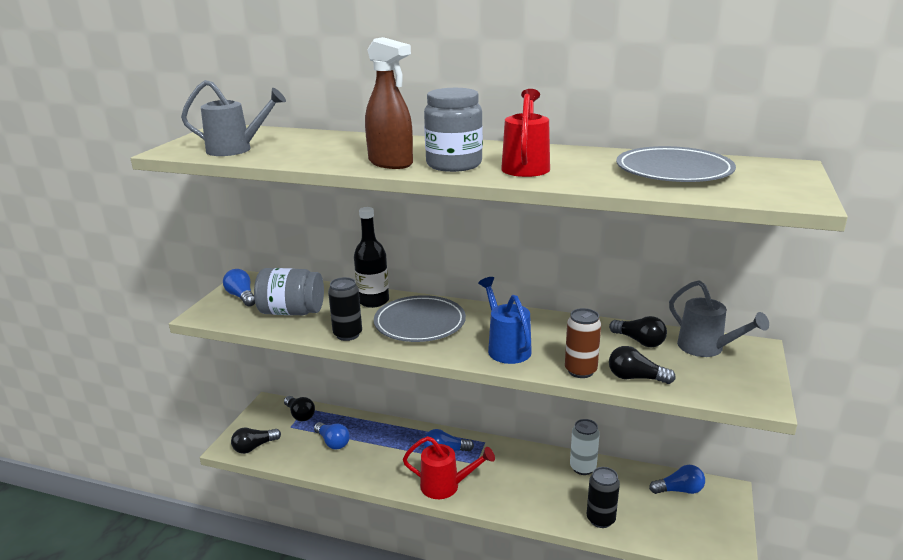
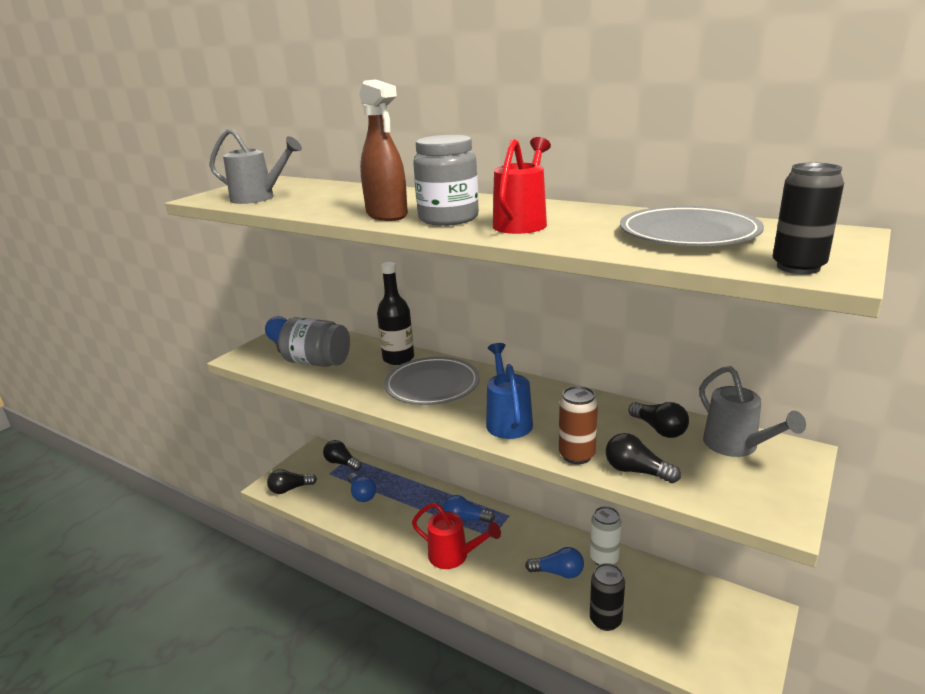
camera: 15 degrees right, 0 degrees up
black light bulb [284,396,315,421] -> black light bulb turned 150 degrees clockwise [323,440,362,471]
black can [328,277,362,341] -> black can moved to [773,163,844,274]
blue light bulb [649,465,705,494] -> blue light bulb moved to [525,547,584,578]

